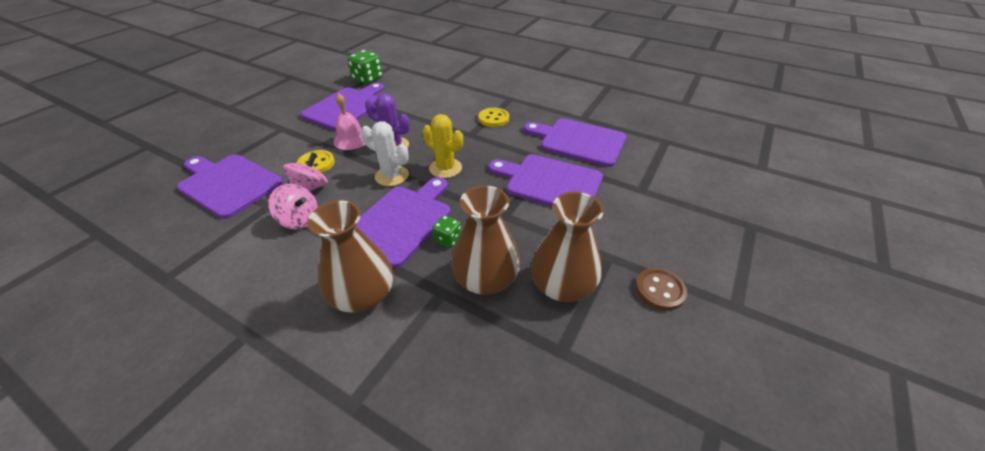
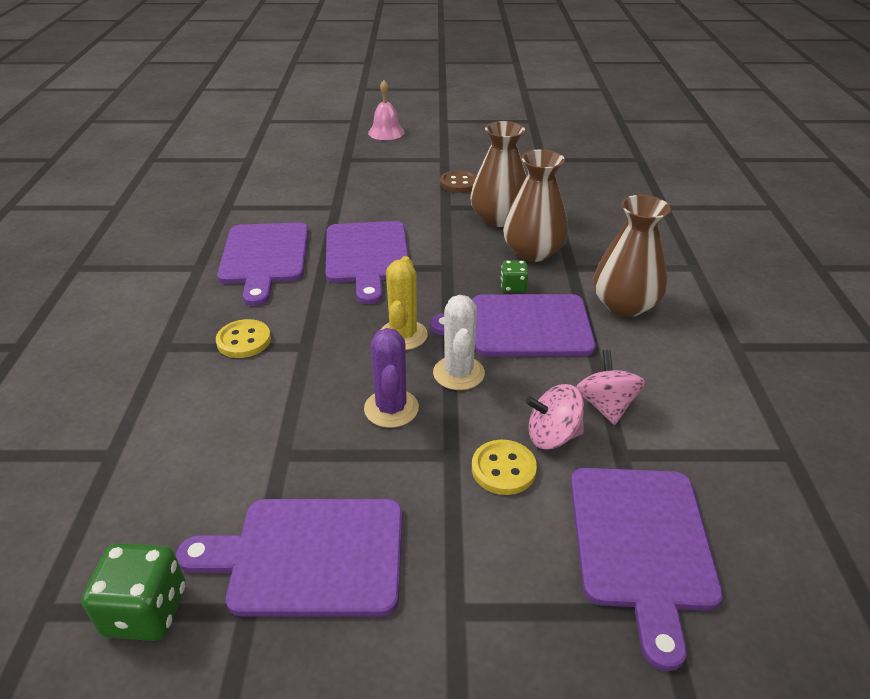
camera: 120 degrees left, 5 degrees down
pink bell [334,93,365,150] -> pink bell moved to [368,80,405,140]

